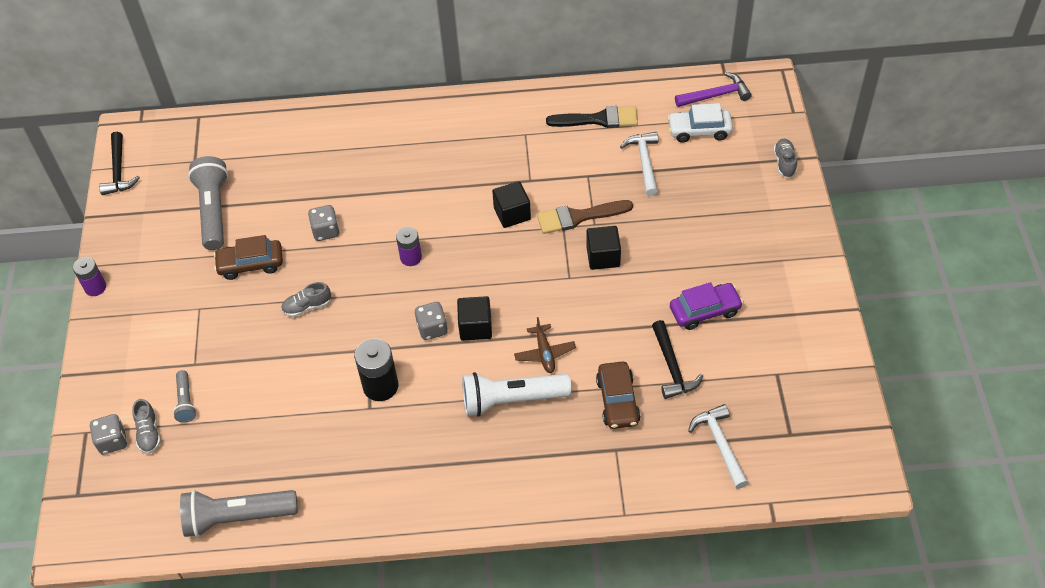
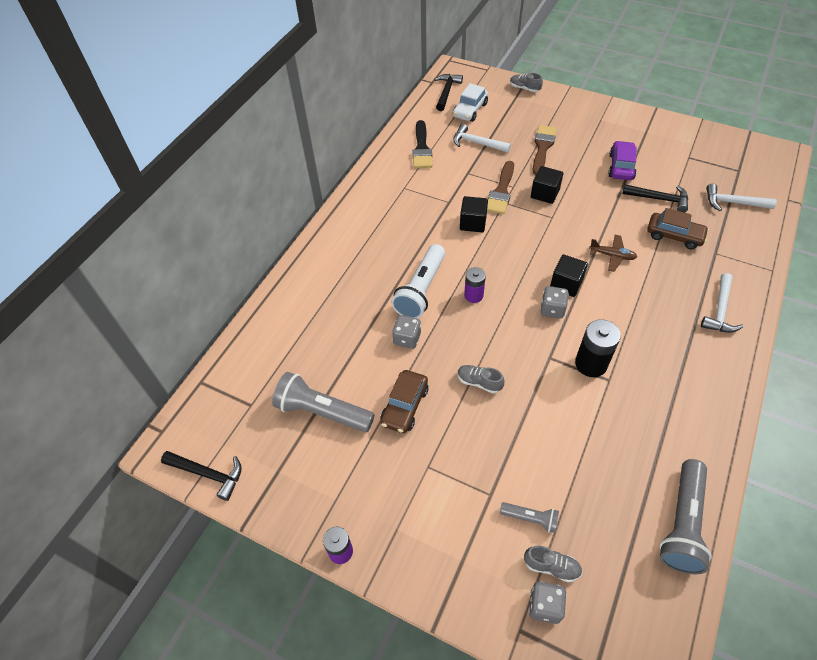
camera: 60 degrees left, 0 degrees up
grey shoe [281,282,331,317] -> grey shoe turned 105 degrees clockwise [457,365,505,394]
white flashlight [462,372,572,417] -> white flashlight moved to [391,244,445,318]
black brush [546,106,638,128] -> black brush turned 150 degrees clockwise [412,120,432,168]
purple hammer [675,72,752,107] -> black hammer [434,74,463,111]
none -> brown brush [532,125,557,175]
none -> white hammer [701,273,743,333]

